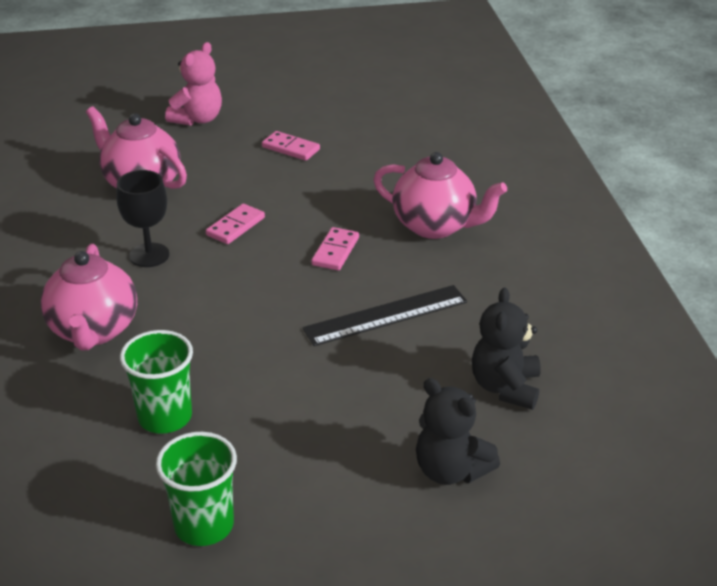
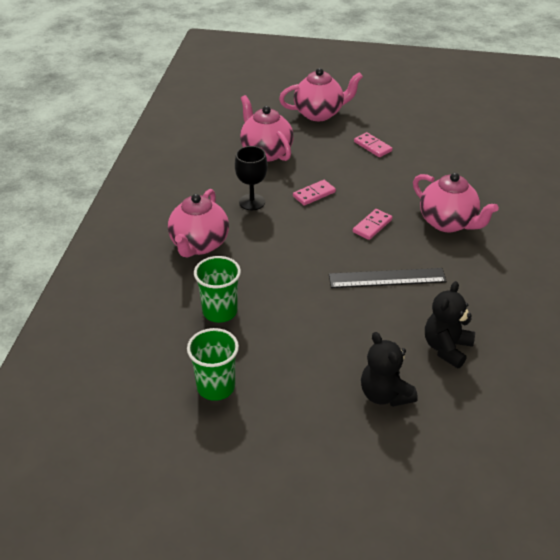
camera: 20 degrees right, 5 degrees up
pink teddy bear [165,42,222,126] -> pink teapot [279,68,363,121]

